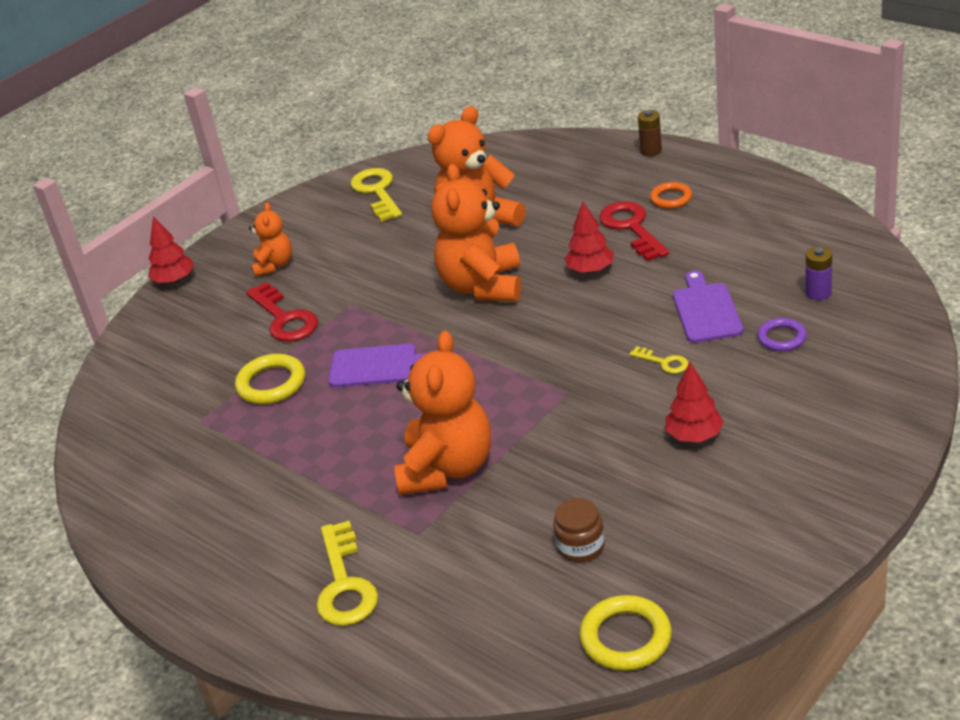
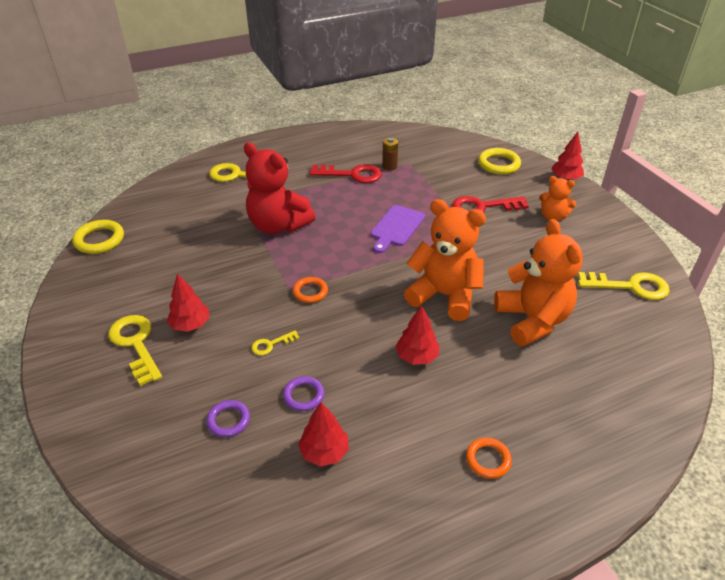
camera: 110 degrees right, 5 degrees up
yellow ring [235,354,305,404] -> yellow ring moved to [478,148,521,175]
orange teddy bear [394,331,491,495] -> red teddy bear [244,142,315,234]
brown jar [553,498,605,562] -> none
red key [599,201,669,261] -> red key moved to [310,164,382,183]
brown battery [638,110,662,156] -> brown battery moved to [382,138,398,171]
purple cutting board [673,270,743,343] -> purple ring [283,376,324,411]
purple battery [805,246,832,300] -> none
none -> yellow key [108,315,162,386]
none -> orange ring [293,277,328,303]
none -> red tree [298,402,349,466]

